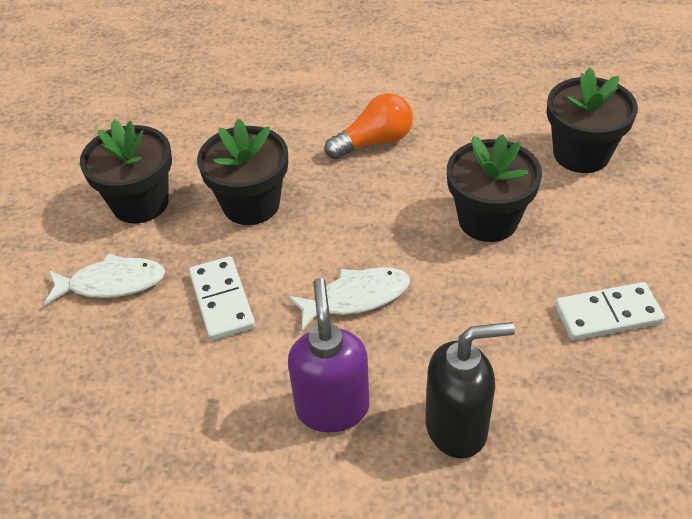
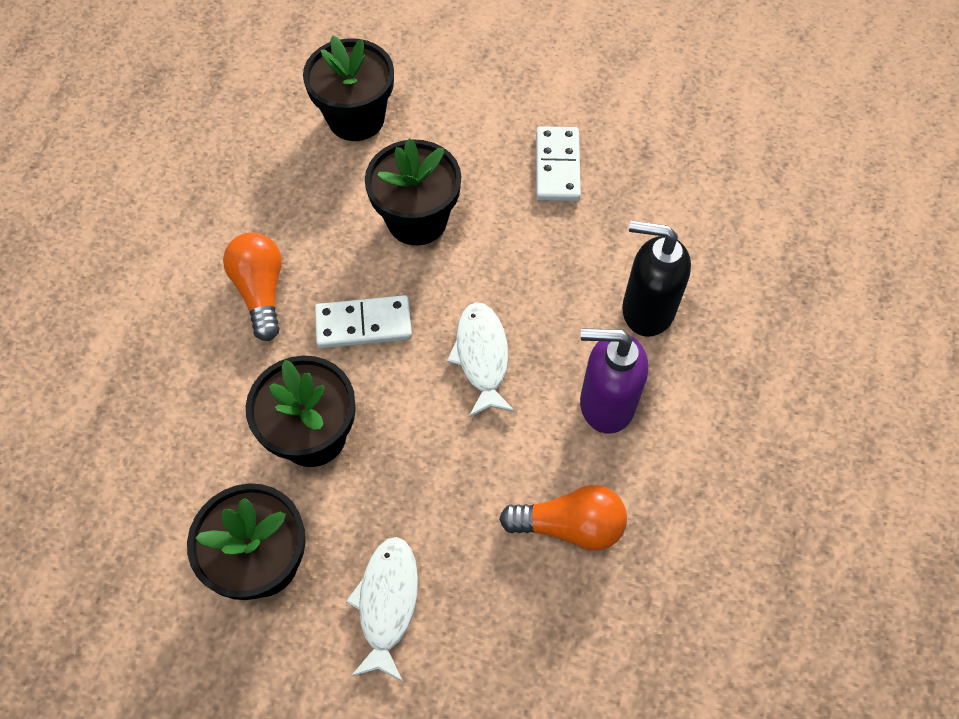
camera: 80 degrees left, 15 degrees up
white domino [189,256,255,341] -> white domino moved to [315,295,412,348]
black soap dispenser [425,322,515,459] -> black soap dispenser turned 75 degrees counterclockwise [622,221,691,337]
none -> orange light bulb [499,485,627,551]

